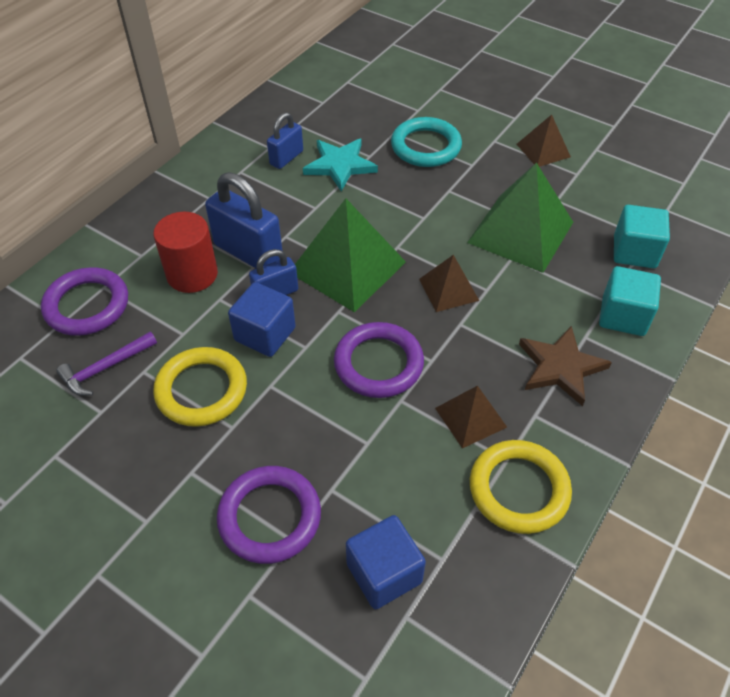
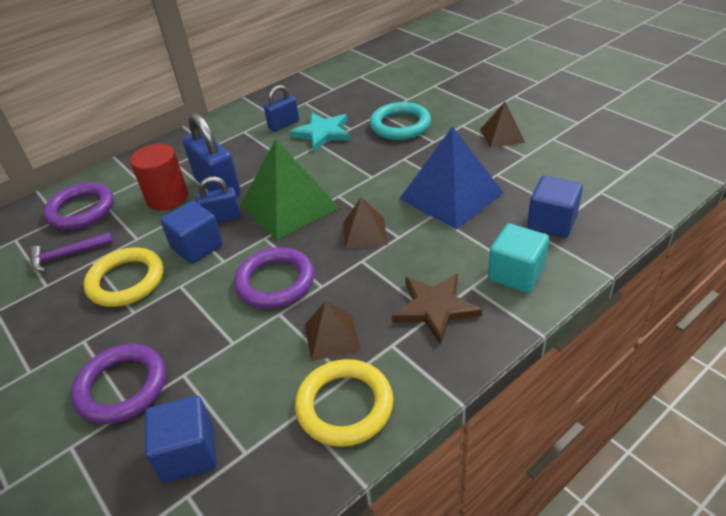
camera: 20 degrees right, 10 degrees down
green pyramid [467,163,573,273] -> blue pyramid [400,126,504,230]
turquoise cube [614,205,670,268] -> blue cube [527,176,583,238]

